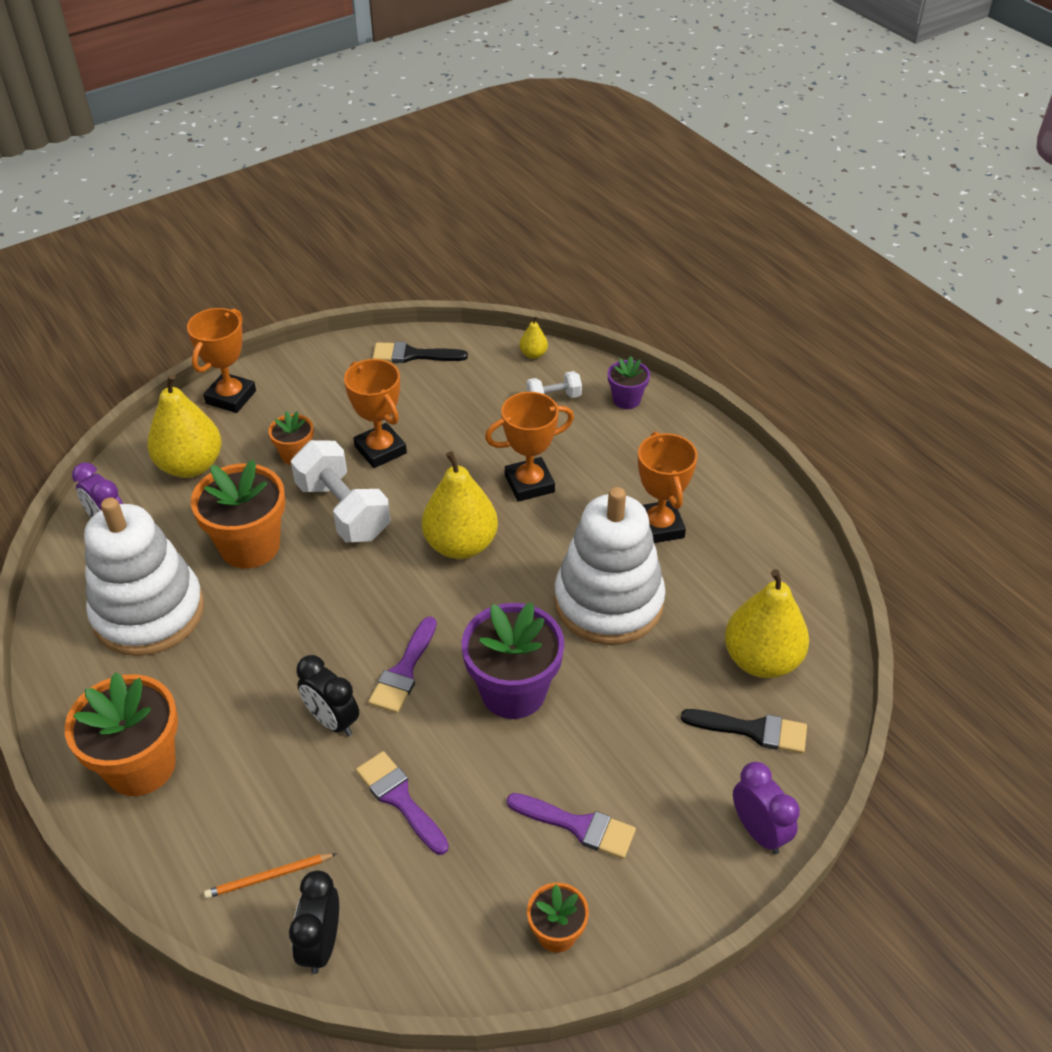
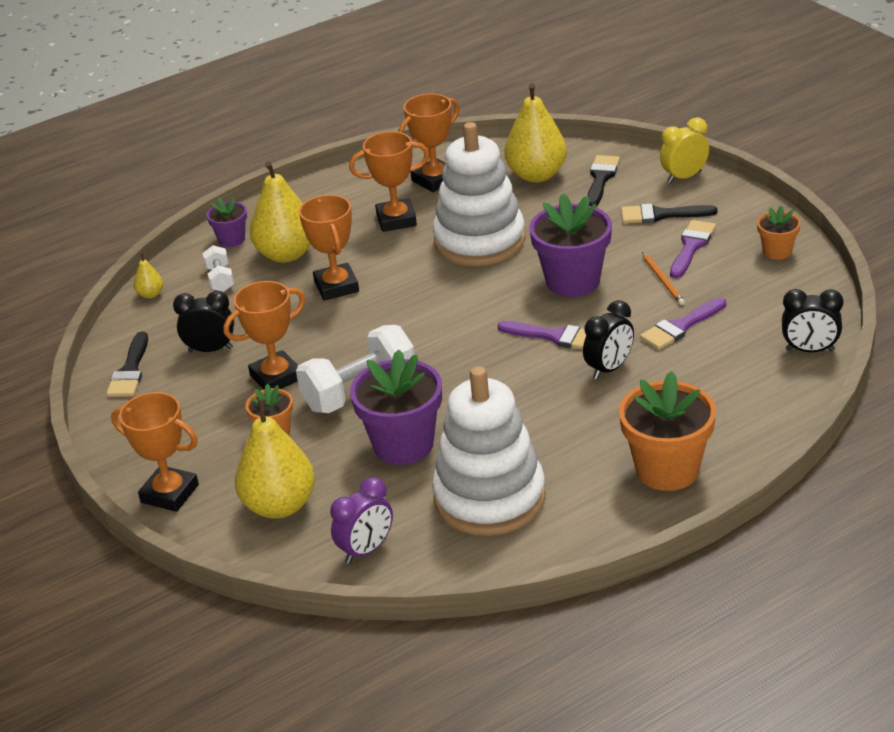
camera: 85 degrees left, 10 degrees down
orange flower pot [191,460,285,569] -> purple flower pot [350,349,442,465]
orange pencil [204,853,337,899] -> orange pencil moved to [642,252,685,305]
yellow pear [422,451,498,559] -> yellow pear moved to [250,161,311,263]
purple clock [733,762,800,854] -> yellow clock [660,117,709,183]
none -> black clock [173,291,234,352]
none -> orange trophy [398,94,460,192]
none -> black brush [621,203,717,223]

